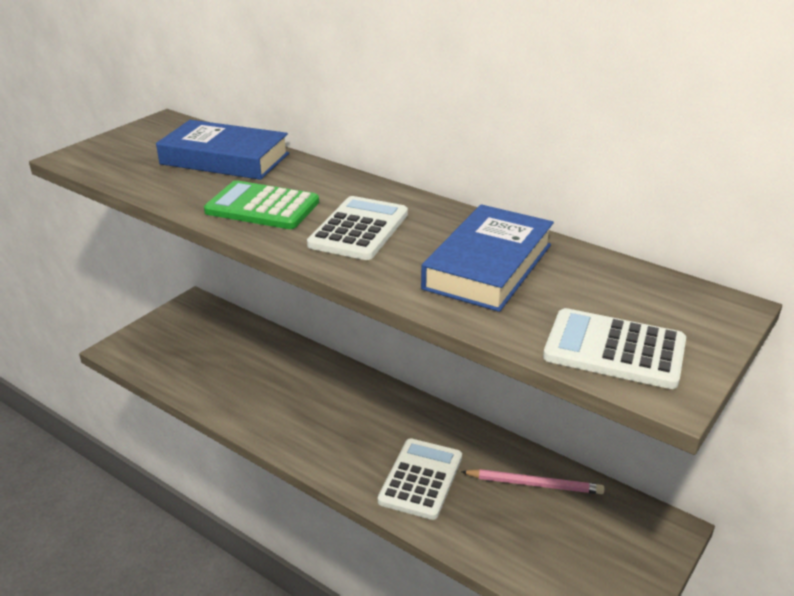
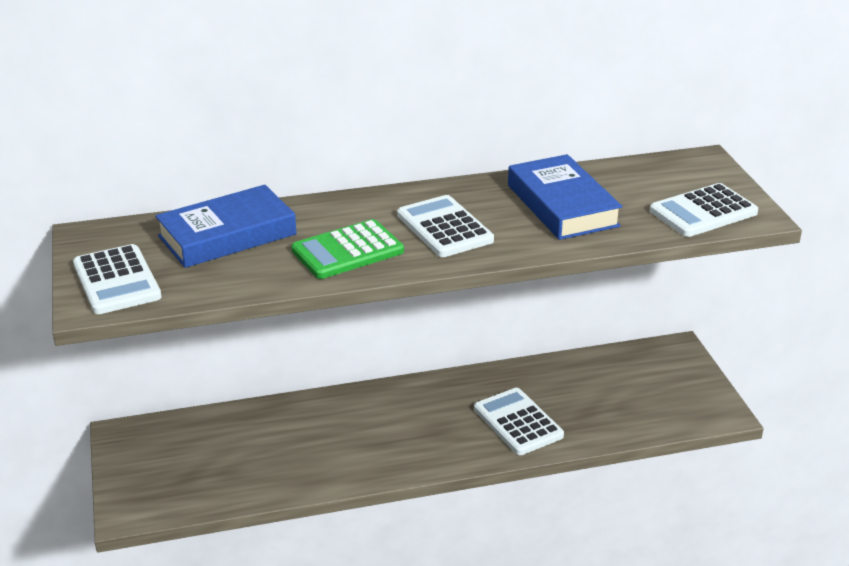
camera: 50 degrees left, 0 degrees up
pink pencil [461,469,604,494] -> none
none -> white calculator [73,244,161,314]

